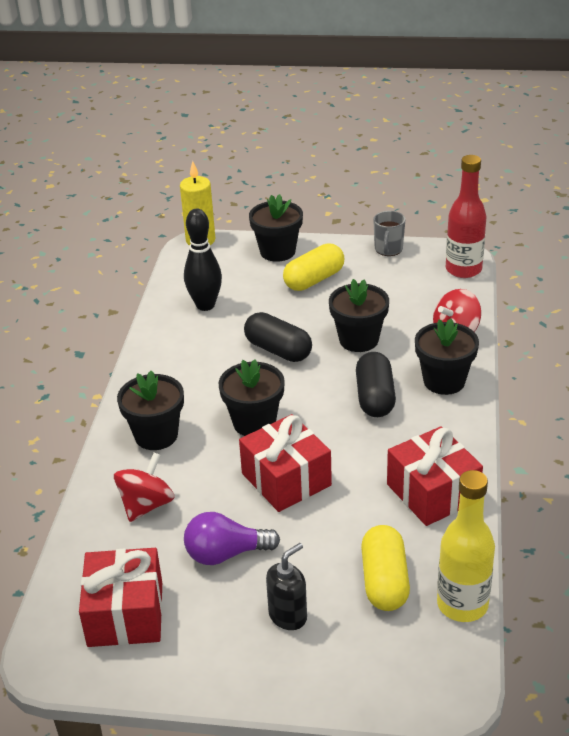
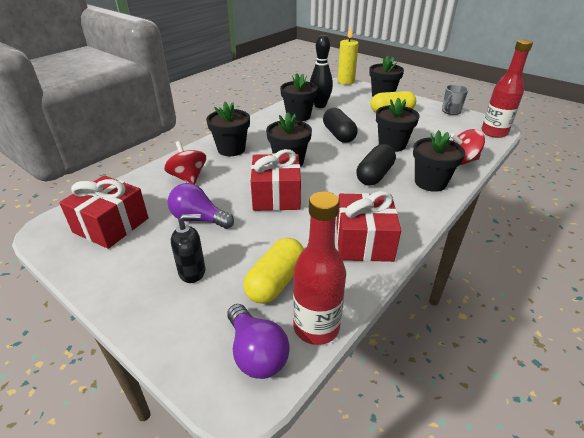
camera: 30 degrees right, 0 degrees up
red spinning top [114,453,174,522] -> red spinning top turned 90 degrees counterclockwise [164,141,206,184]
yellow bottle [437,470,495,622] -> red bottle [293,191,346,345]
none -> purple light bulb [227,304,290,379]
none -> black flower pot [280,73,318,121]

